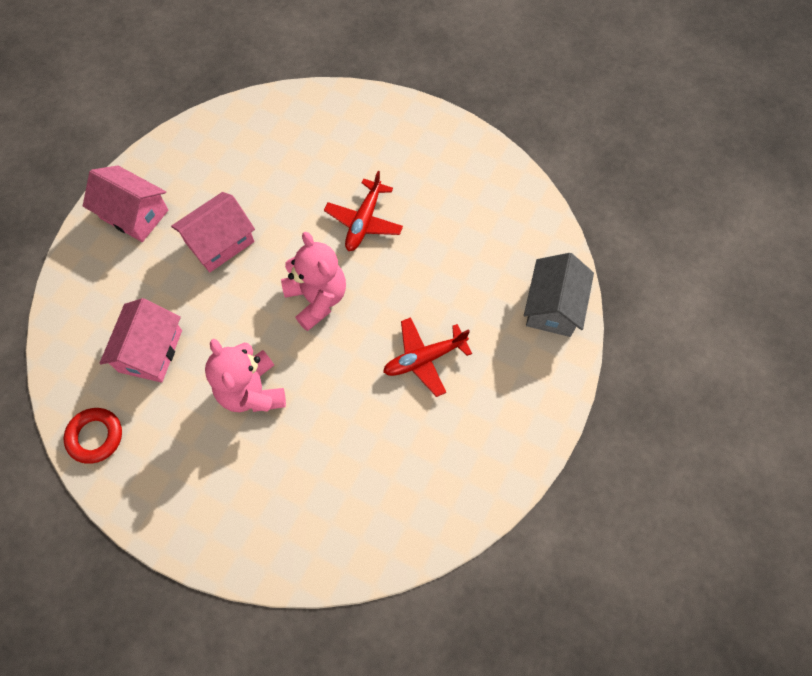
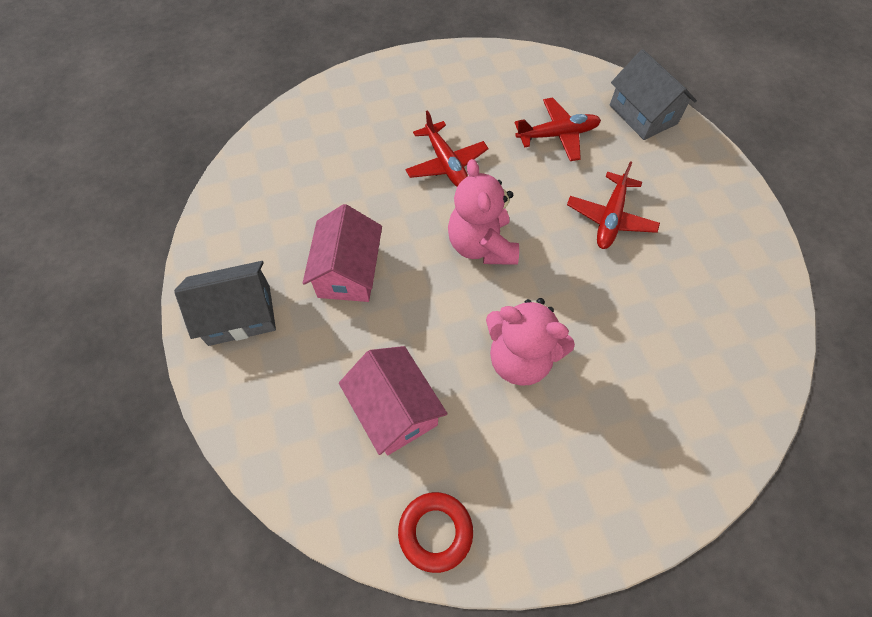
camera: 45 degrees left, 5 degrees down
pink house [83,165,168,242] -> grey house [174,261,276,346]
pink teddy bear [281,232,346,331] -> pink teddy bear turned 120 degrees counterclockwise [448,159,519,265]
none -> red plane [515,98,601,161]

